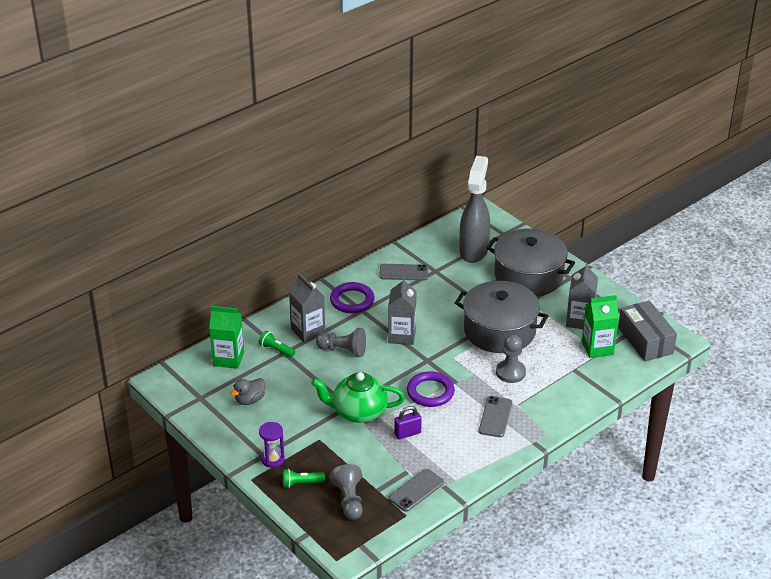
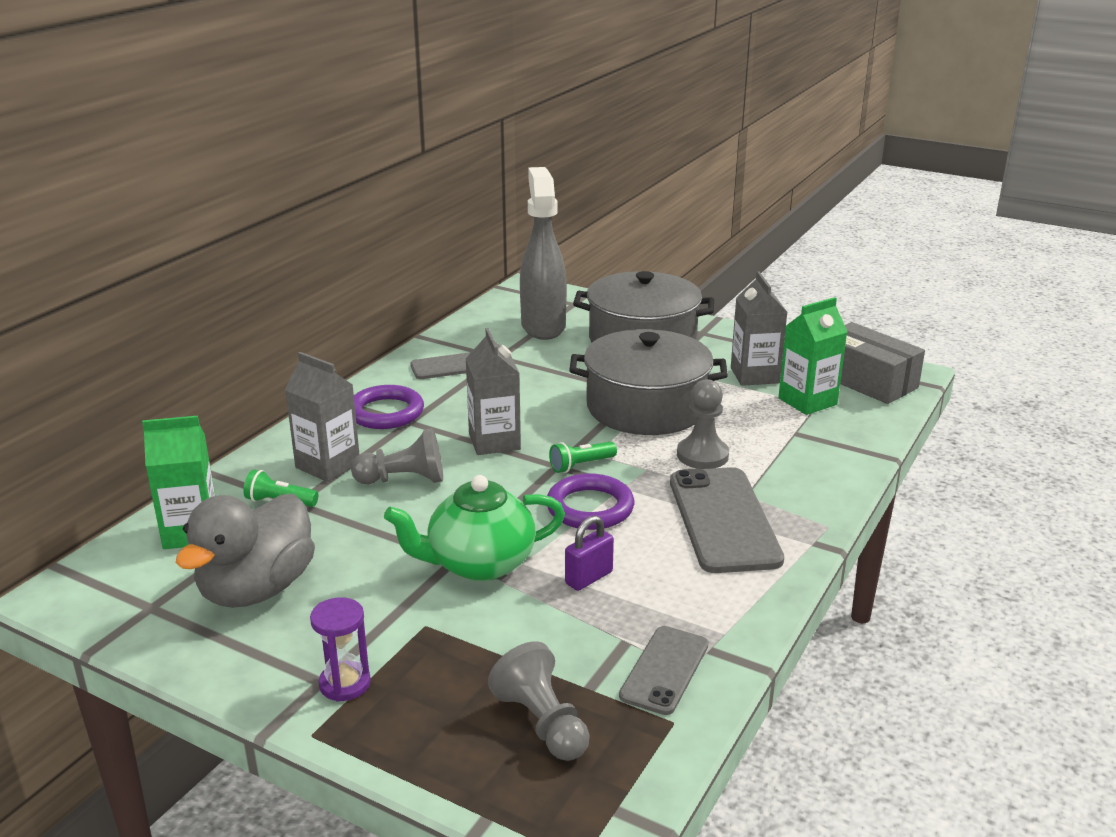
camera: 20 degrees left, 10 degrees down
grey duck [230,378,265,405] -> grey duck [176,493,315,608], size x1.96
green flashlight [283,469,325,488] -> green flashlight moved to [549,441,617,473]
grey phone [479,396,512,437] -> grey phone [670,467,784,573], size x1.72

